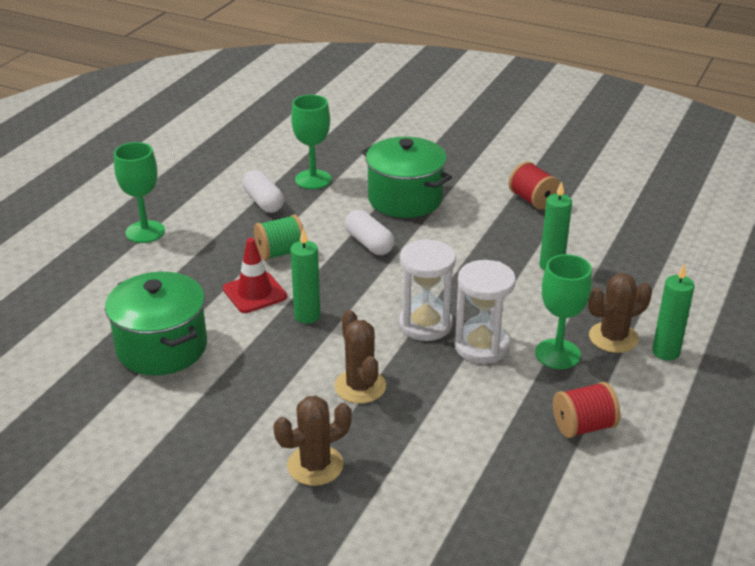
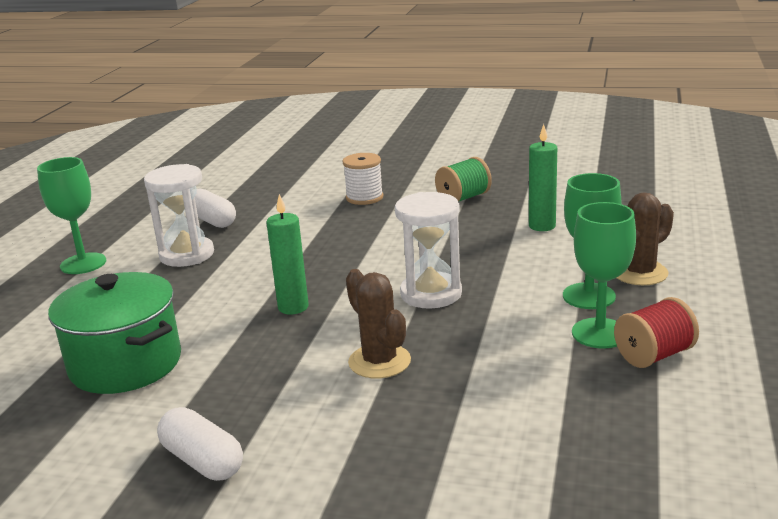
camera: 10 degrees left, 10 degrees down
red traffic cone [223,238,287,313] -> none
green spool [254,215,304,261] -> green spool moved to [435,157,492,202]
brown cactus [273,396,352,486] -> none
green goblet [291,95,331,189] -> green goblet moved to [572,202,636,348]
white capsule [345,210,394,255] -> white capsule moved to [157,407,243,481]
green pot [362,137,452,218] -> white spool [343,153,384,205]
white hourglass [454,260,516,364] -> white hourglass moved to [144,164,214,267]
red spool [509,161,560,210] -> none
green candle [652,264,695,361] -> none

